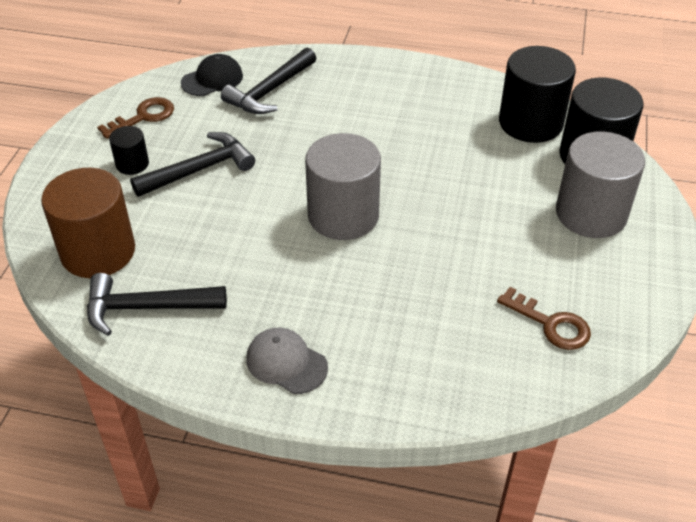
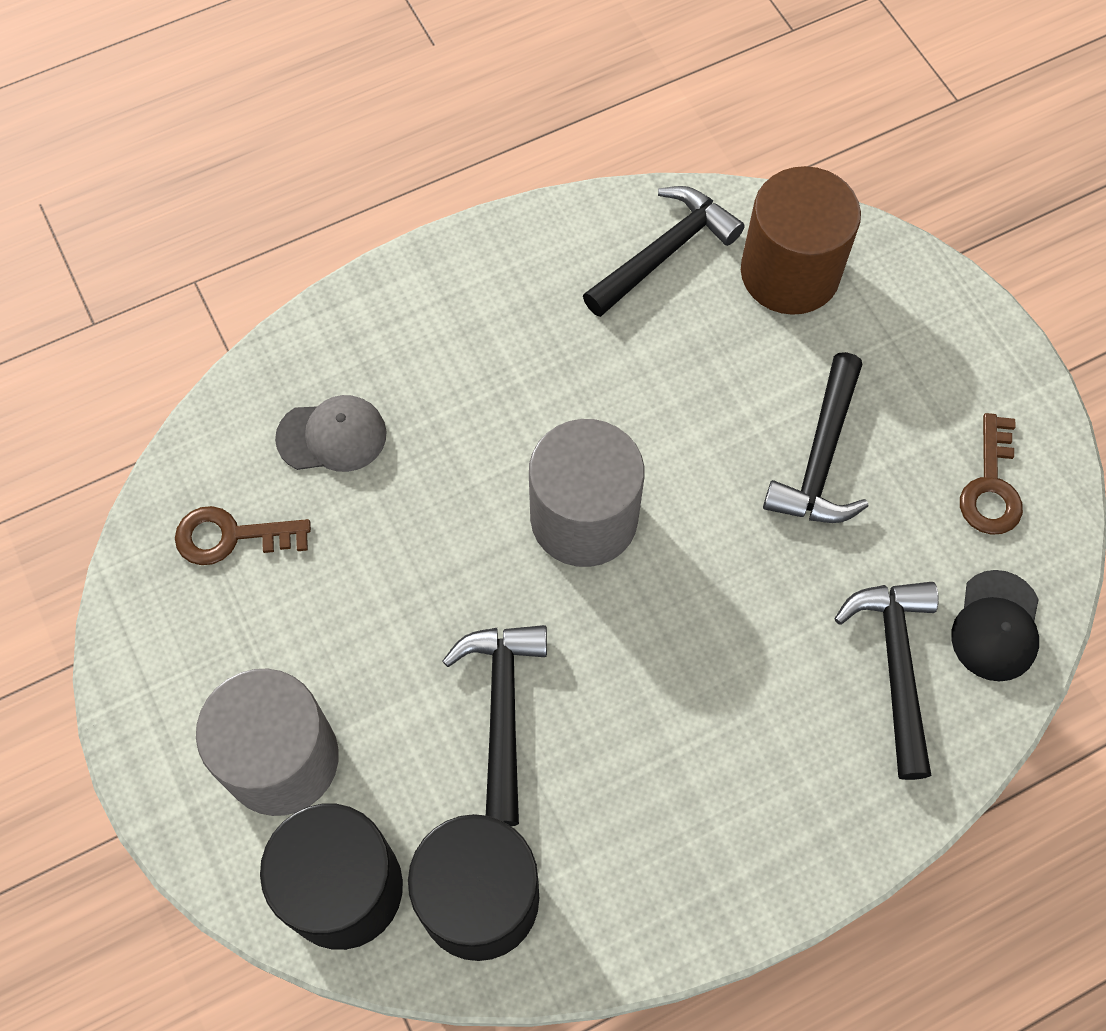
camera: 140 degrees right, 20 degrees up
black cylinder [109,126,149,175] -> none
grey cap [246,328,328,394] -> grey cap moved to [275,395,387,472]
none -> black hammer [443,625,547,826]

